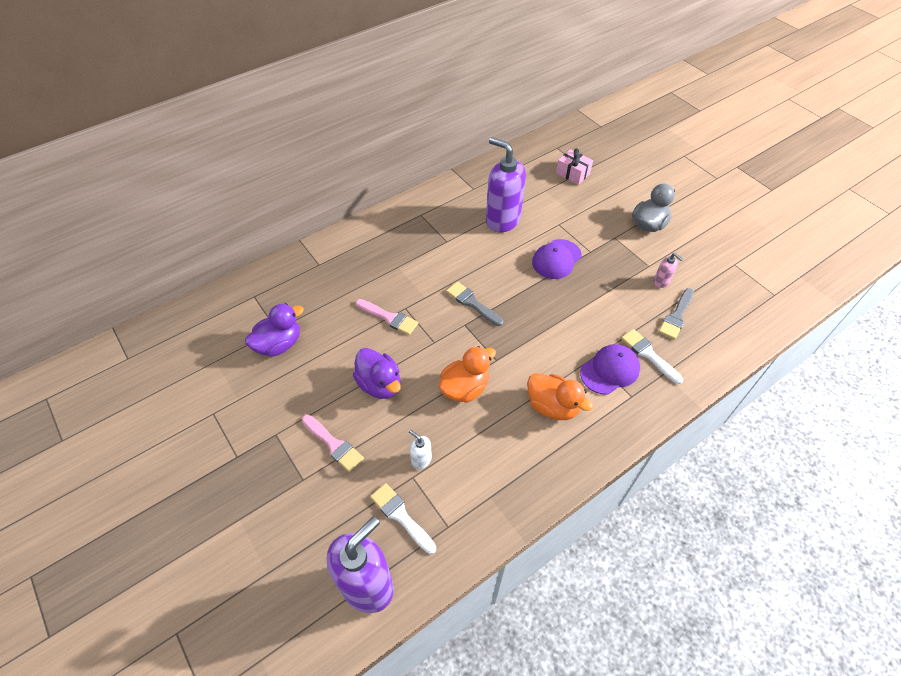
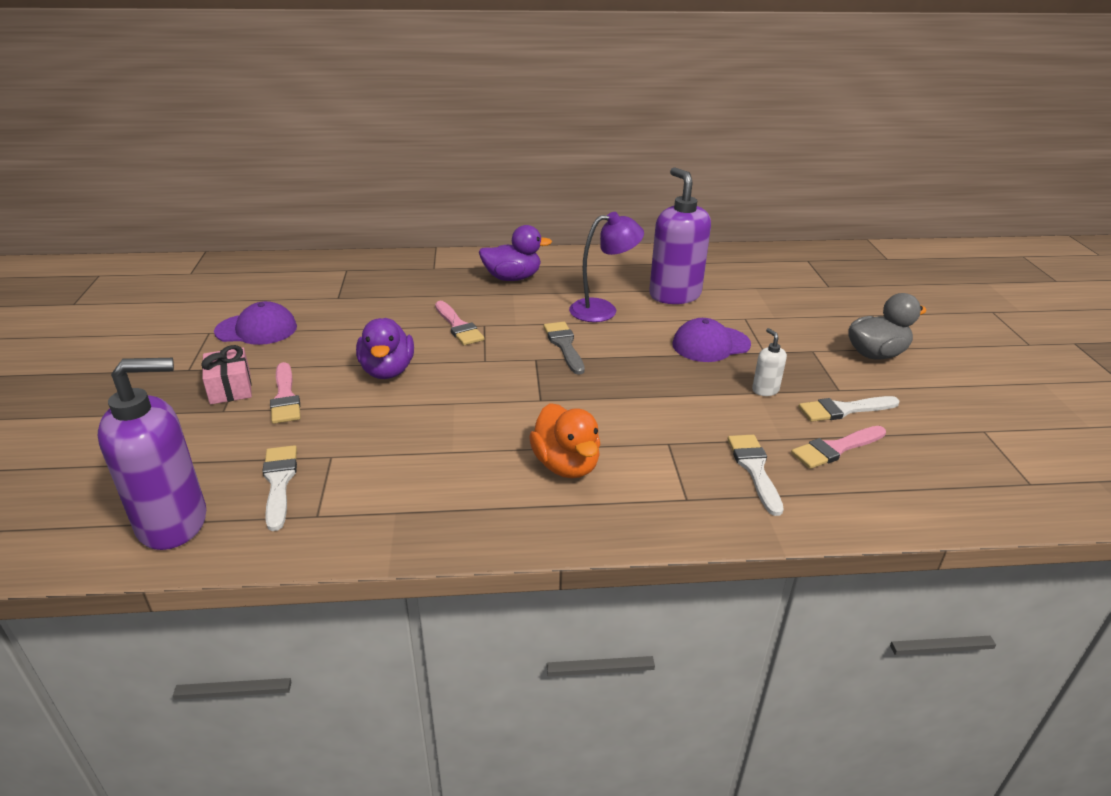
camera: 30 degrees right, 20 degrees down
purple duck [245,303,304,357] -> purple duck moved to [479,225,552,281]
white soap dispenser [409,430,432,469] -> white soap dispenser moved to [752,328,787,396]
orange duck [438,346,496,403] -> none
pink gift [556,148,593,185] -> pink gift moved to [201,345,252,404]
purple cap [580,344,640,395] -> purple cap moved to [214,301,297,345]
pink soap dispenser [654,253,683,288] -> white brush [799,396,899,422]
grey brush [659,288,694,340] -> pink brush [791,426,886,469]
none -> purple lamp [569,212,644,322]

